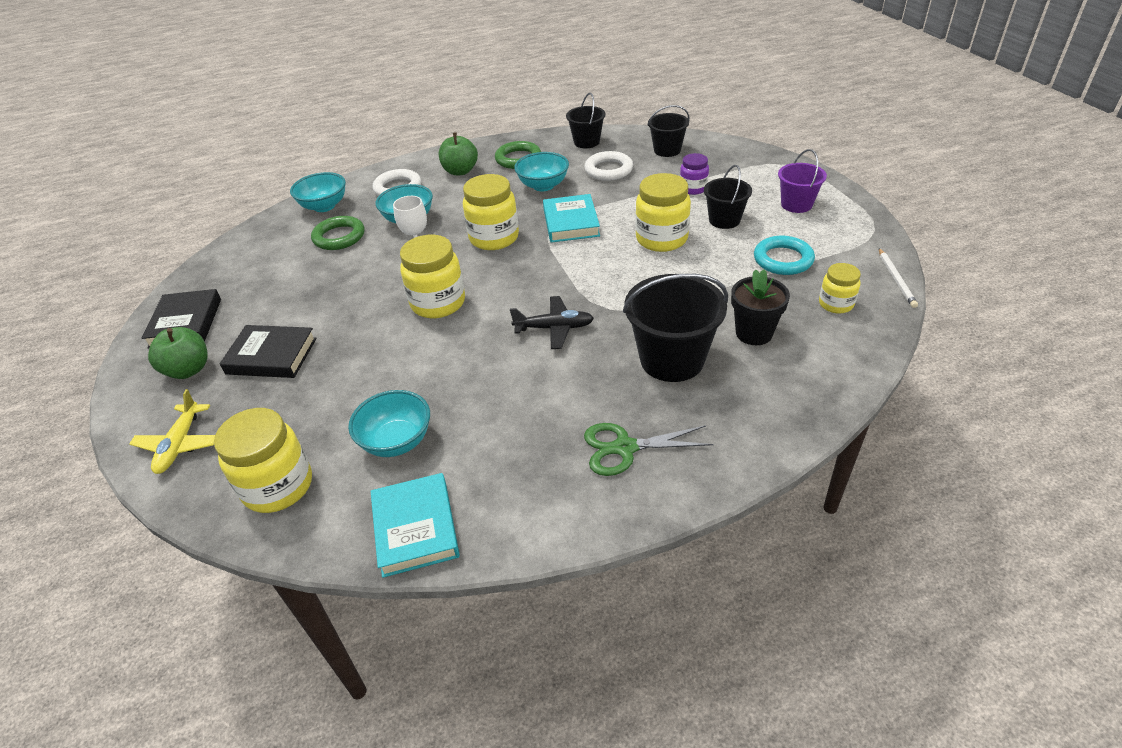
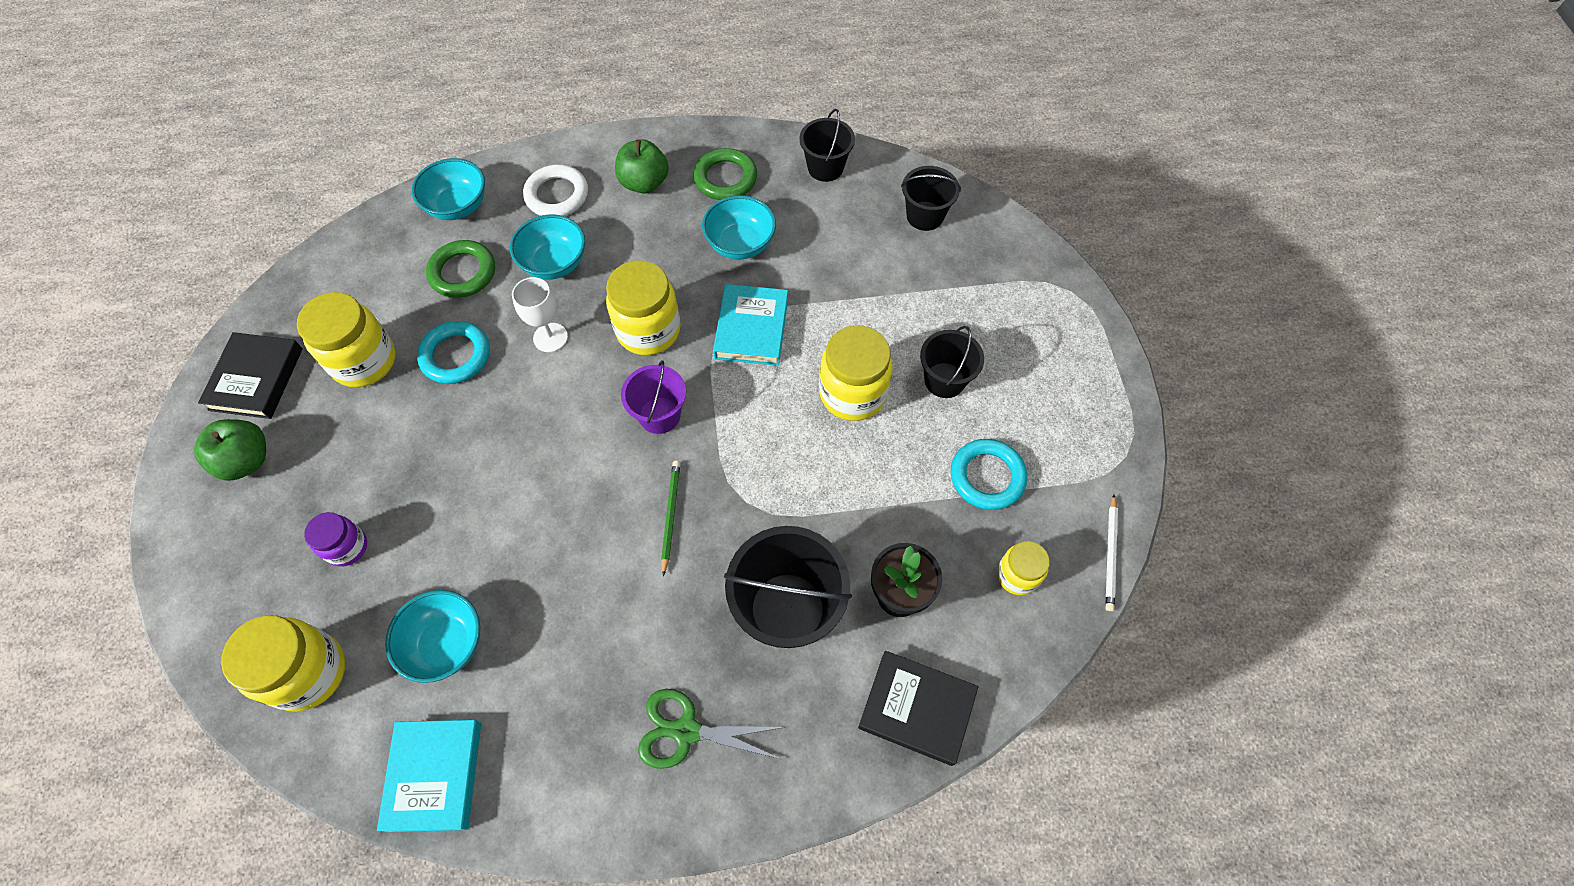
camera: 10 degrees right, 20 degrees up
yellow plane [130,389,215,474] -> none
black book [220,325,317,378] -> black book moved to [858,651,978,766]
yellow jar [400,235,465,318] -> yellow jar moved to [297,292,396,387]
black plane [510,296,594,349] -> green pencil [661,461,680,576]
white ring [584,151,633,181] -> none
purple jar [680,153,709,195] -> purple jar moved to [304,512,367,567]
purple bucket [778,149,827,213] -> purple bucket moved to [621,360,686,434]
none -> turquoise ring [417,321,490,384]

